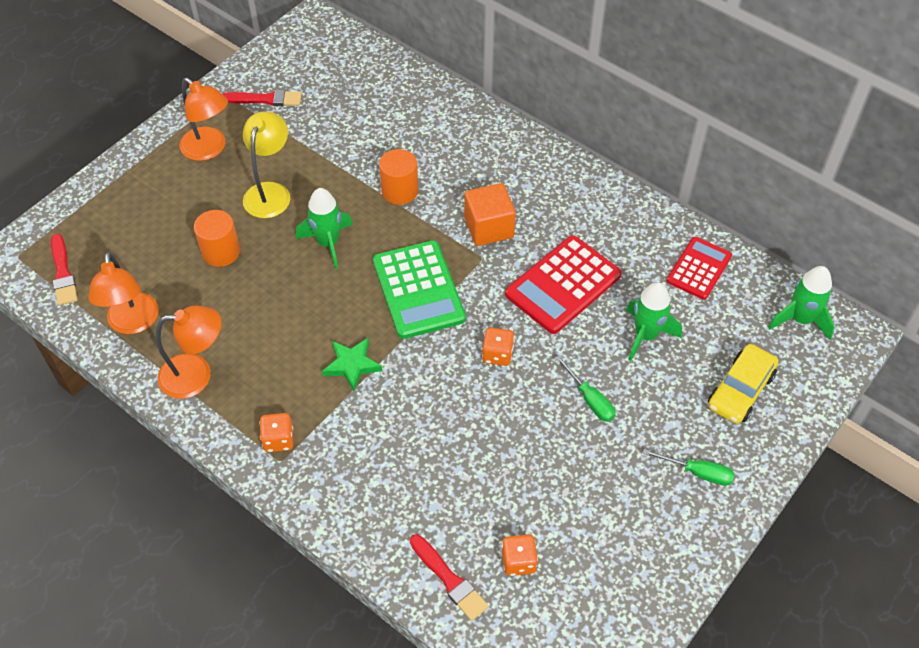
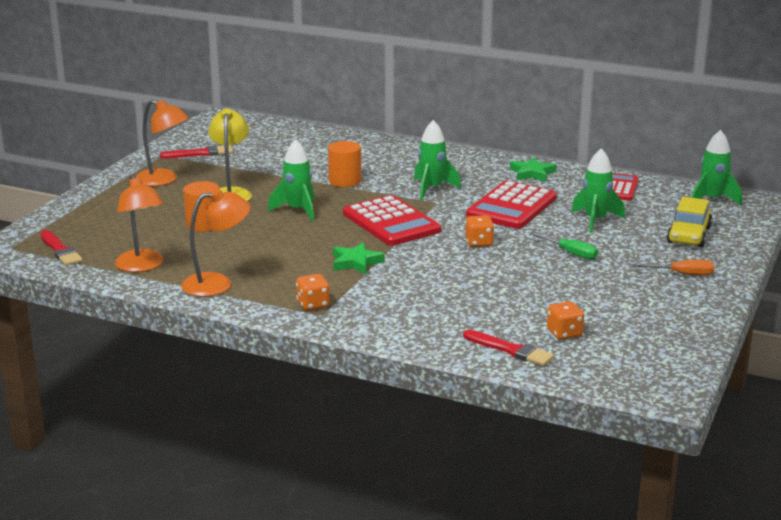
camera: 15 degrees left, 30 degrees down
green calculator [373,240,466,339] -> red calculator [343,195,441,246]
orange cube [464,183,516,246] -> green rocket [414,120,461,200]
green screwdriver [643,449,735,486] -> orange screwdriver [632,260,714,275]
none -> green star [510,157,557,182]

